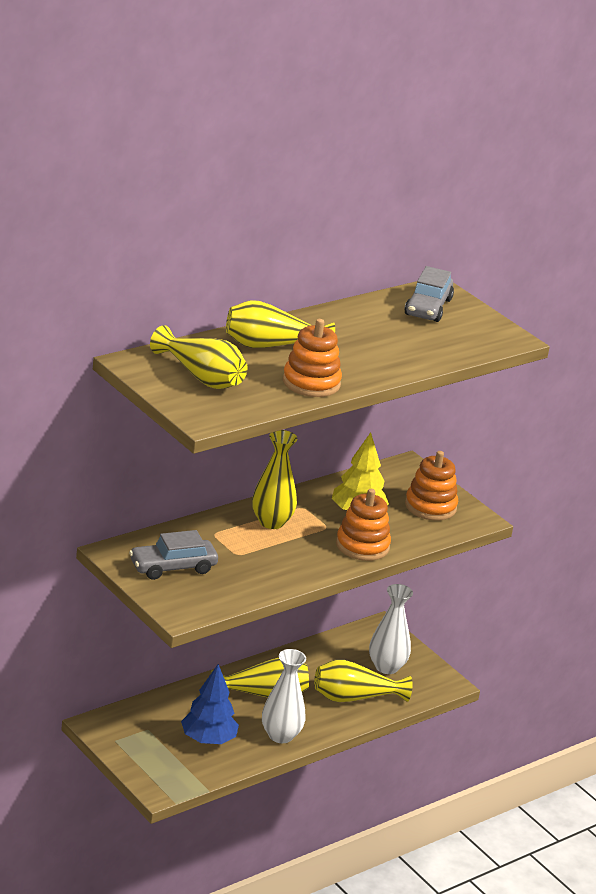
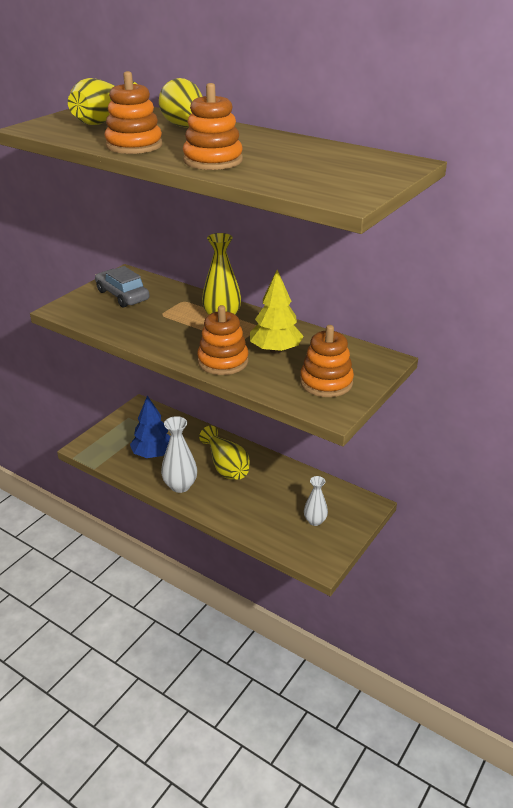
camera: 75 degrees right, 5 degrees up
yellow vase [314,659,412,702] -> none
white vase [369,584,413,674] -> white vase [304,476,328,526], size x0.64
grey car [404,266,454,322] -> none
none -> orange stacking toy [183,83,243,170]

